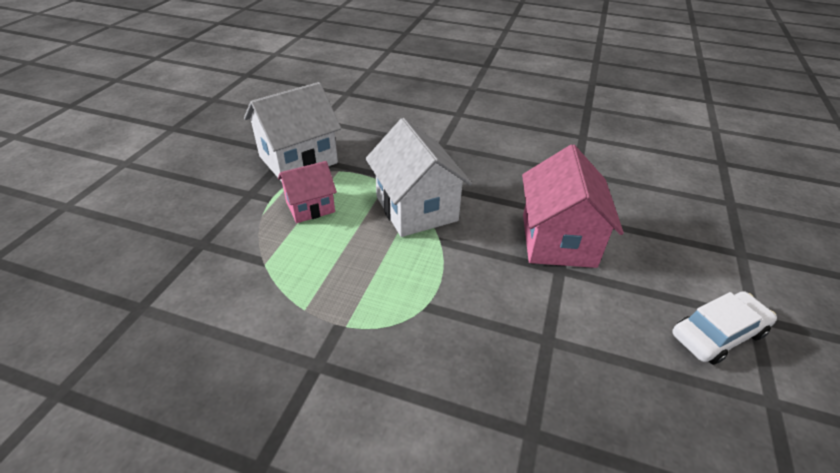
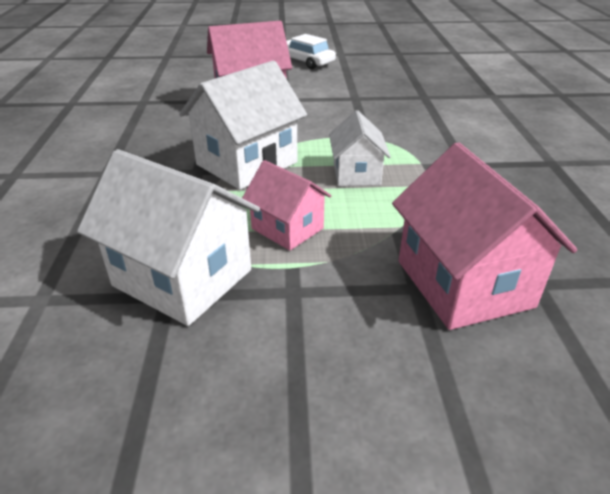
camera: 110 degrees left, 5 degrees down
none -> white house [329,110,391,186]
none -> pink house [392,142,577,330]

